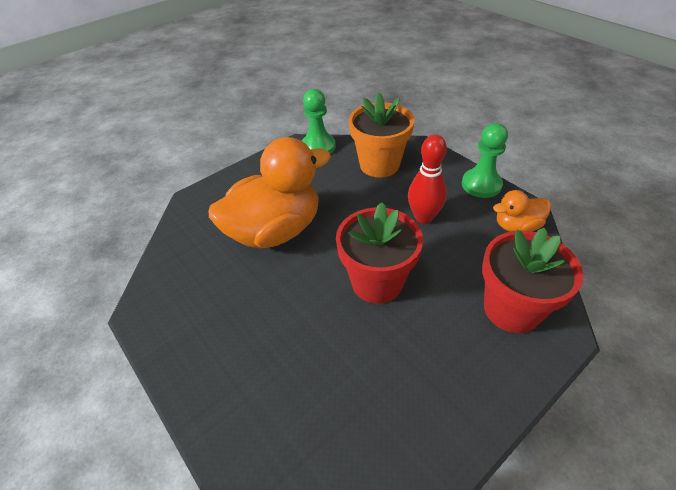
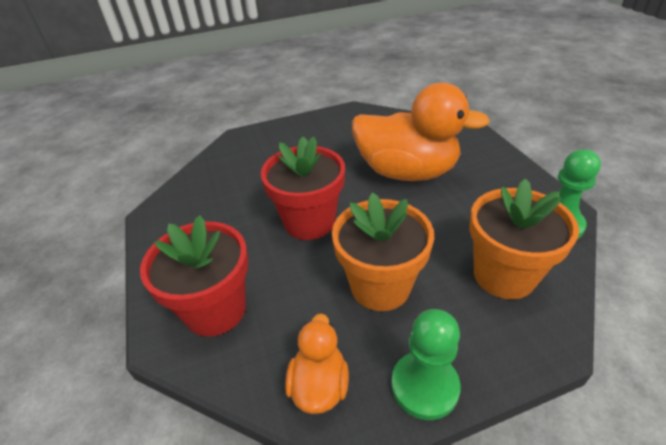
camera: 110 degrees right, 5 degrees down
orange duck [208,137,331,249] -> orange duck turned 60 degrees counterclockwise [352,83,490,181]
red bowling pin [408,134,447,224] -> orange flower pot [332,193,434,311]

